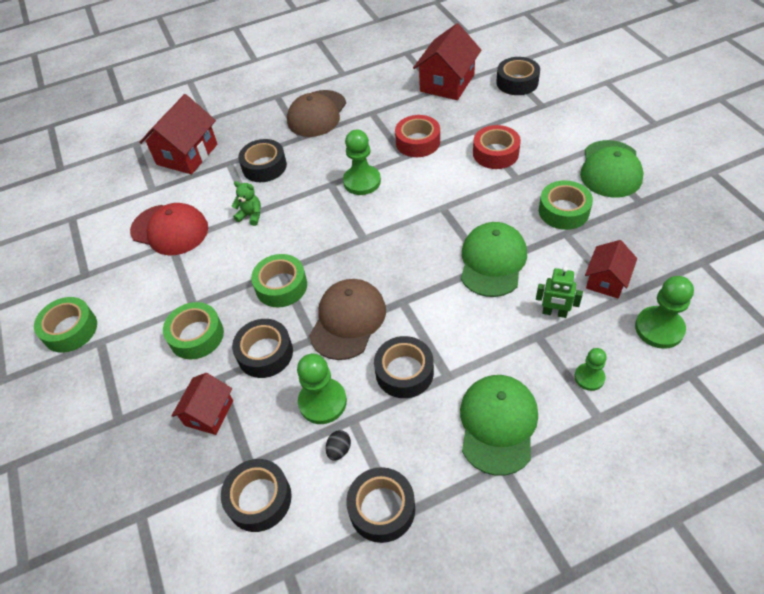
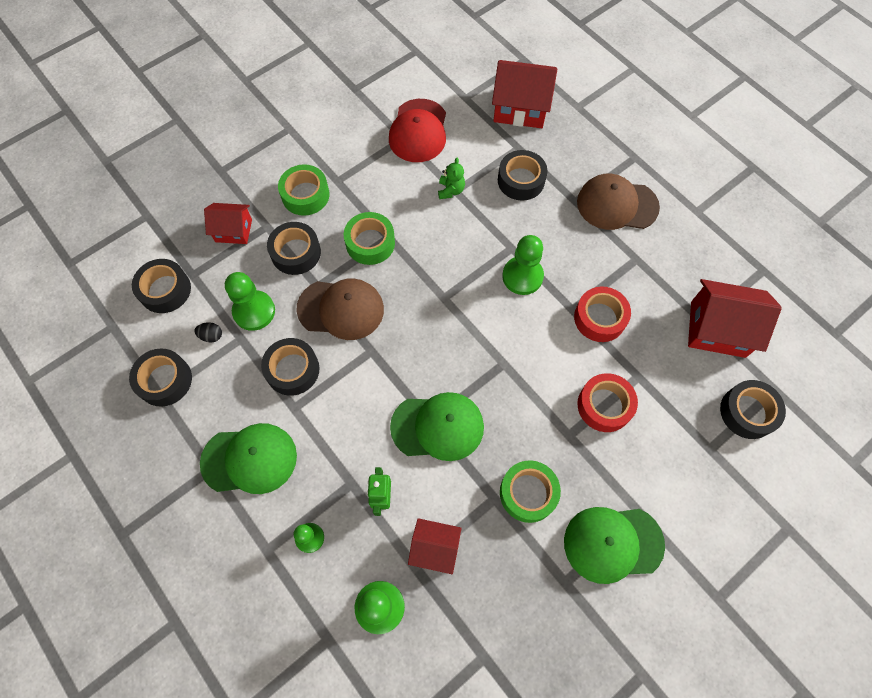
camera: 70 degrees right, 15 degrees up
green tape [34,297,97,353] -> none

